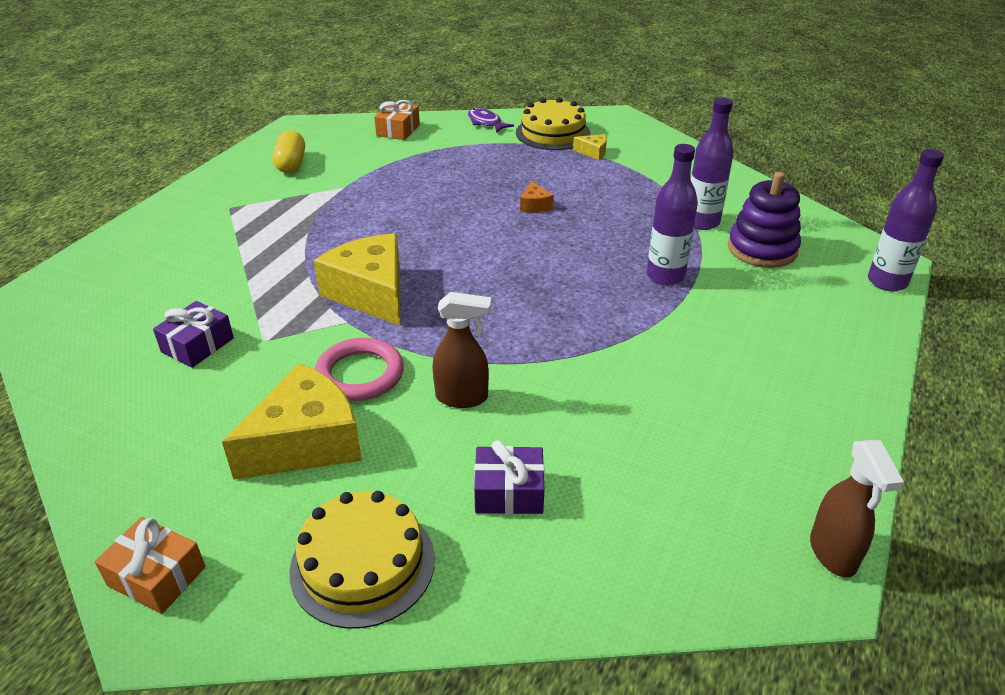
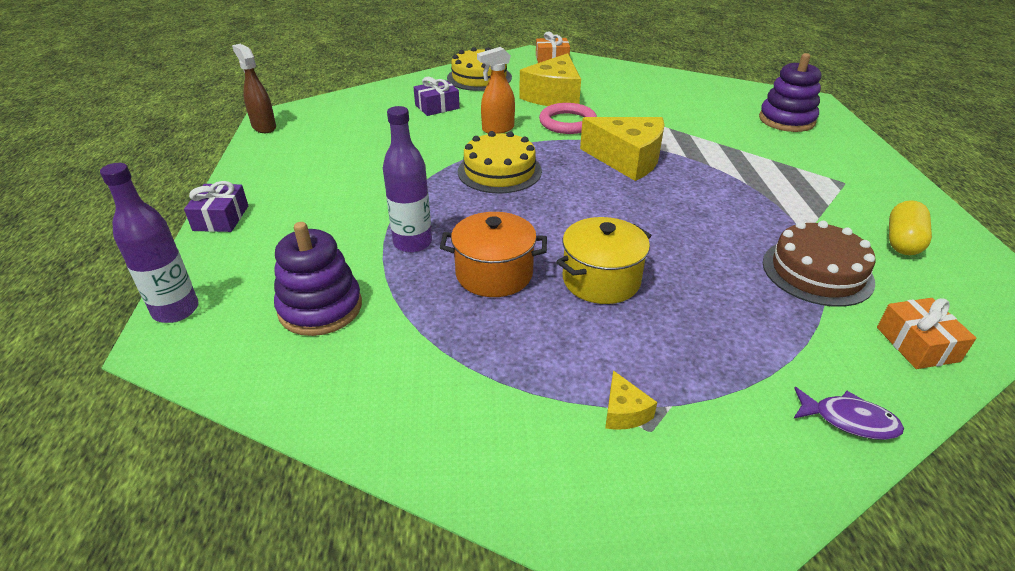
camera: 150 degrees right, 0 degrees up
purple gift [153,301,234,368] -> purple gift moved to [184,181,248,232]
yellow capsule [272,130,305,173] -> yellow capsule turned 60 degrees clockwise [889,200,932,255]
brown spray bottle [433,292,491,408] -> orange spray bottle [477,47,515,134]
yellow cake [516,98,591,150] -> yellow cake moved to [458,131,542,194]
orange cheese [520,181,554,213] -> yellow pot [556,217,652,304]
yellow cheese [573,134,607,160] -> yellow cheese turned 90 degrees counterclockwise [605,370,657,430]
purple bottle [691,98,734,230] -> none
none -> orange pot [440,212,547,297]
none -> purple stacking toy [759,53,821,132]
none -> brown cake [763,221,876,307]

